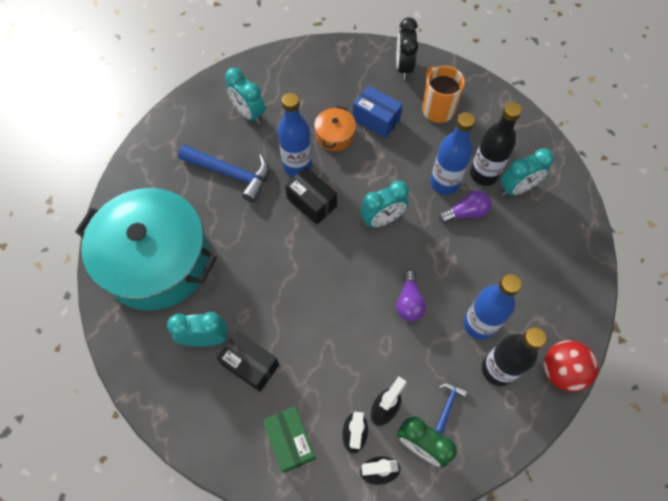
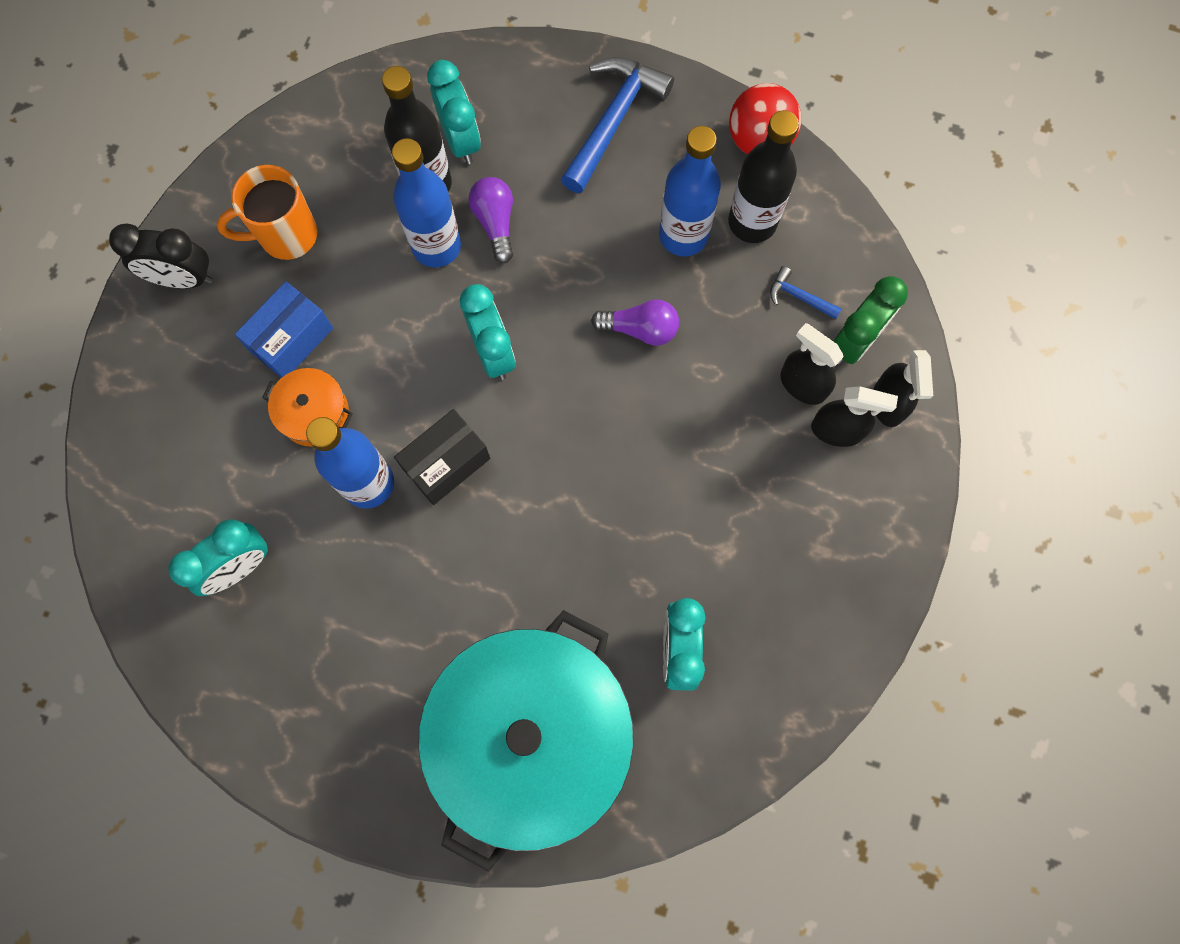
camera: 85 degrees left, 10 degrees up
blue hammer [178,145,269,203] -> blue hammer moved to [561,57,674,193]
black box [217,331,279,392] -> none
green box [263,406,316,473] -> none

